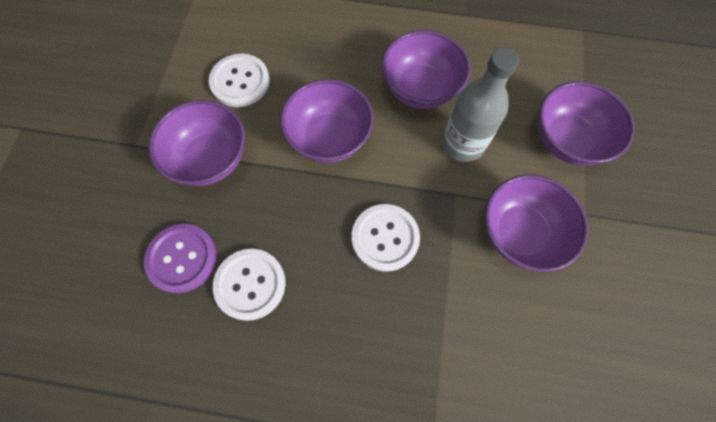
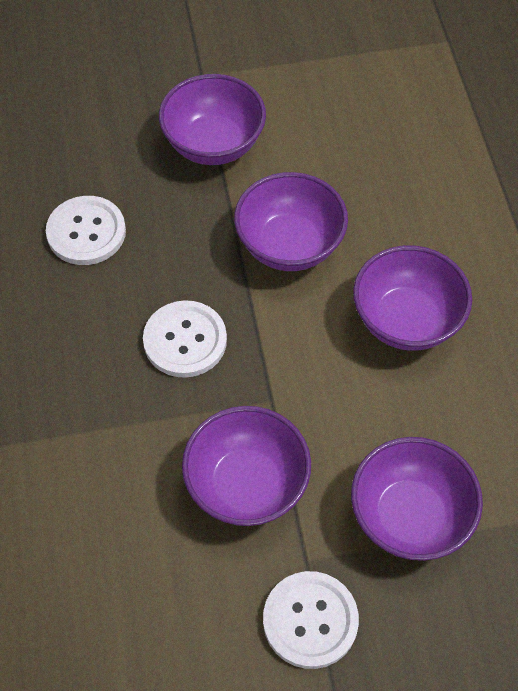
camera: 70 degrees right, 10 degrees down
purple button [144,224,217,293] -> none
white button [209,54,270,107] -> white button moved to [263,571,359,669]
grey bottle [442,48,519,162] -> none

